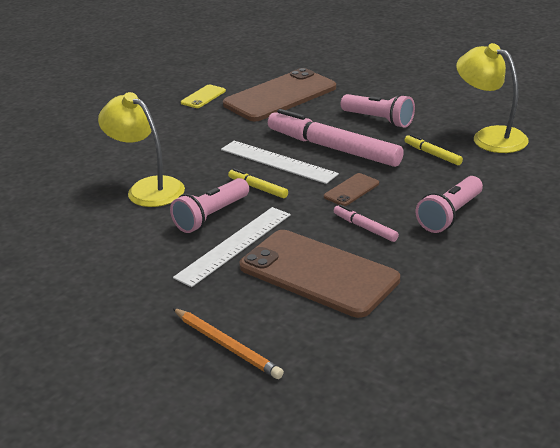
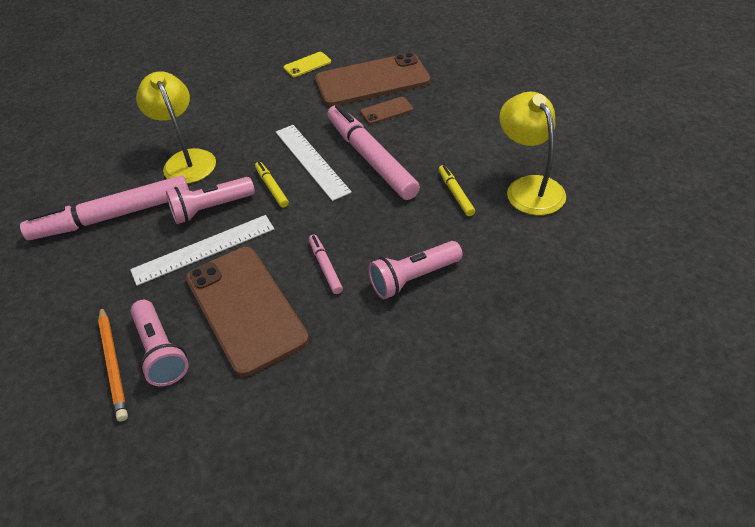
camera: 25 degrees right, 15 degrees up
brown phone [324,173,379,206] -> brown phone moved to [360,97,413,124]
pink flashlight [341,94,415,128] -> pink flashlight moved to [130,300,188,386]
none -> pink marker [20,175,189,240]

